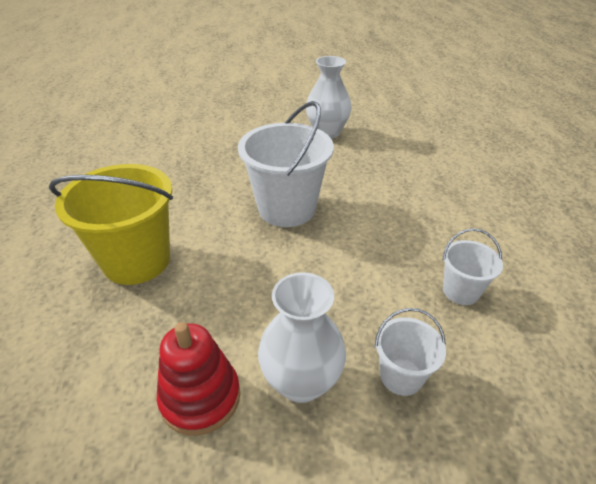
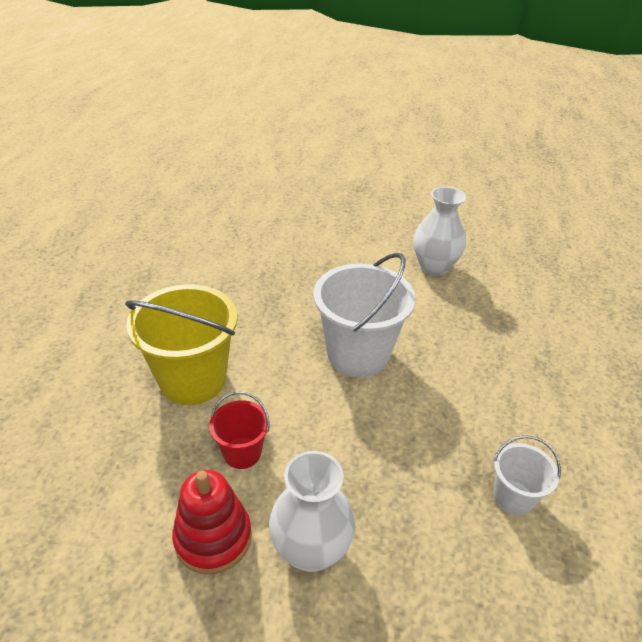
camera: 15 degrees right, 0 degrees up
white bucket [375,308,446,396] -> none
none -> red bucket [209,392,270,469]

